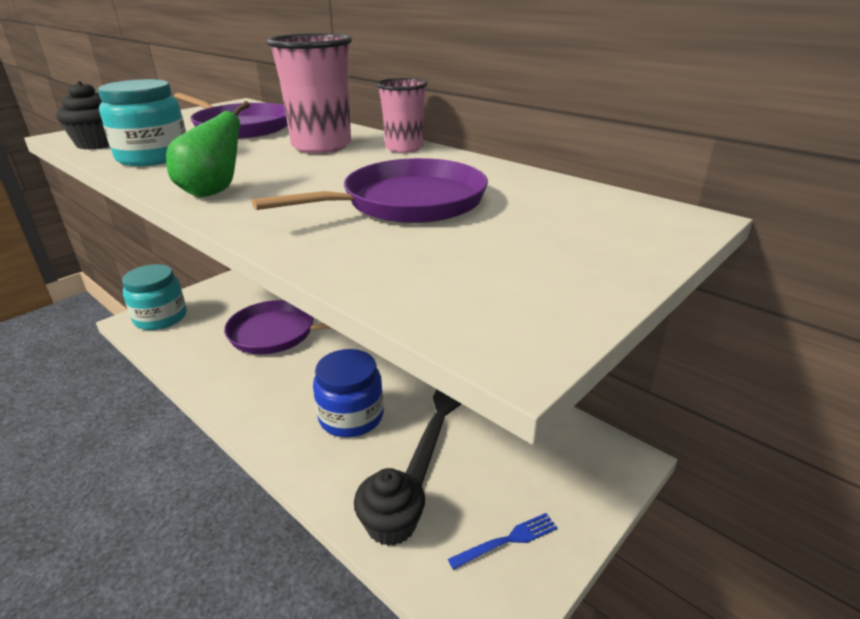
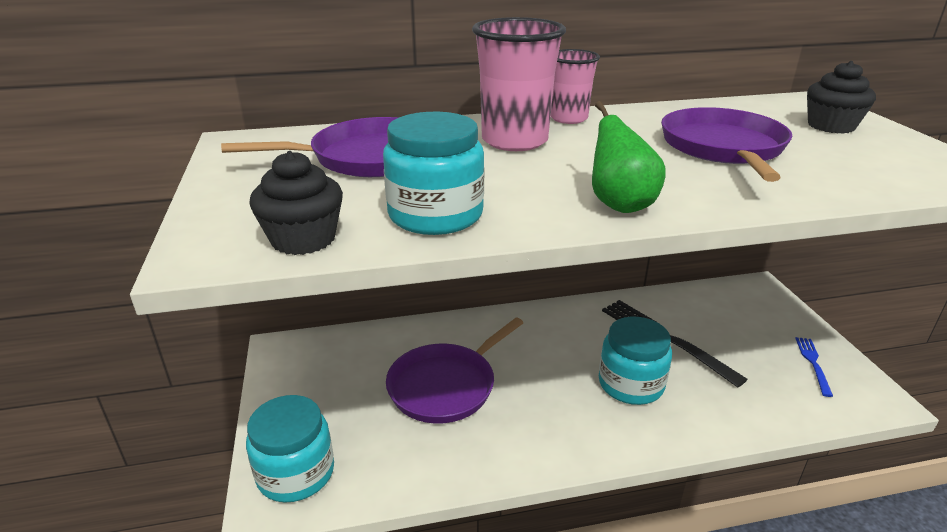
camera: 55 degrees left, 0 degrees up
blue jar [313,349,384,437] -> turquoise jar [599,317,672,405]
black cupcake [354,468,425,546] -> black cupcake moved to [807,61,876,134]

